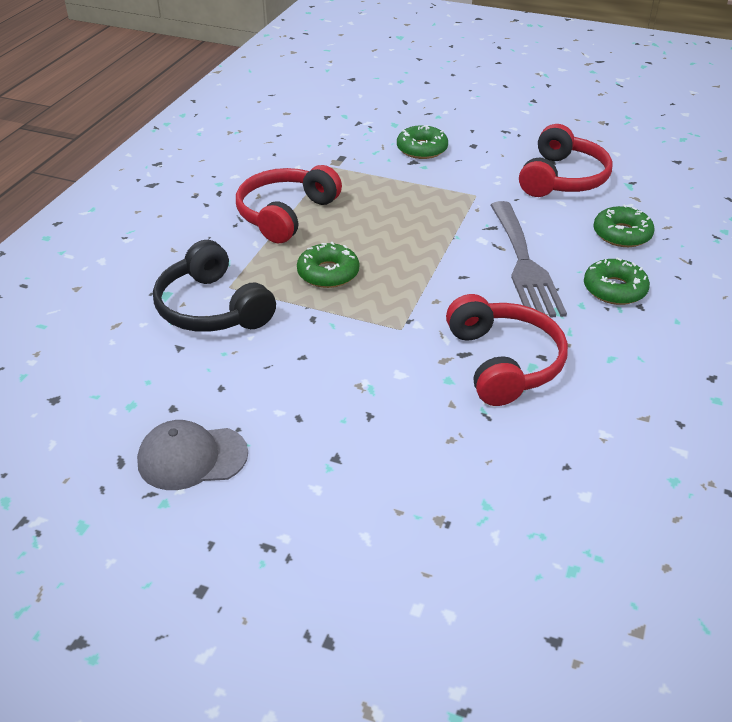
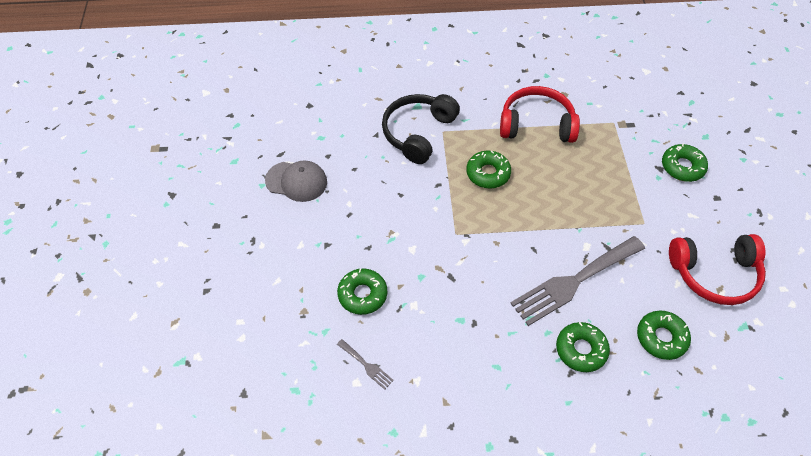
camera: 65 degrees right, 15 degrees up
grey cap [137,420,248,490] -> grey cap turned 135 degrees clockwise [265,161,327,202]
red headphones [446,294,568,406] -> none
none -> green donut [337,268,387,315]
none -> grey fork [337,339,394,390]

